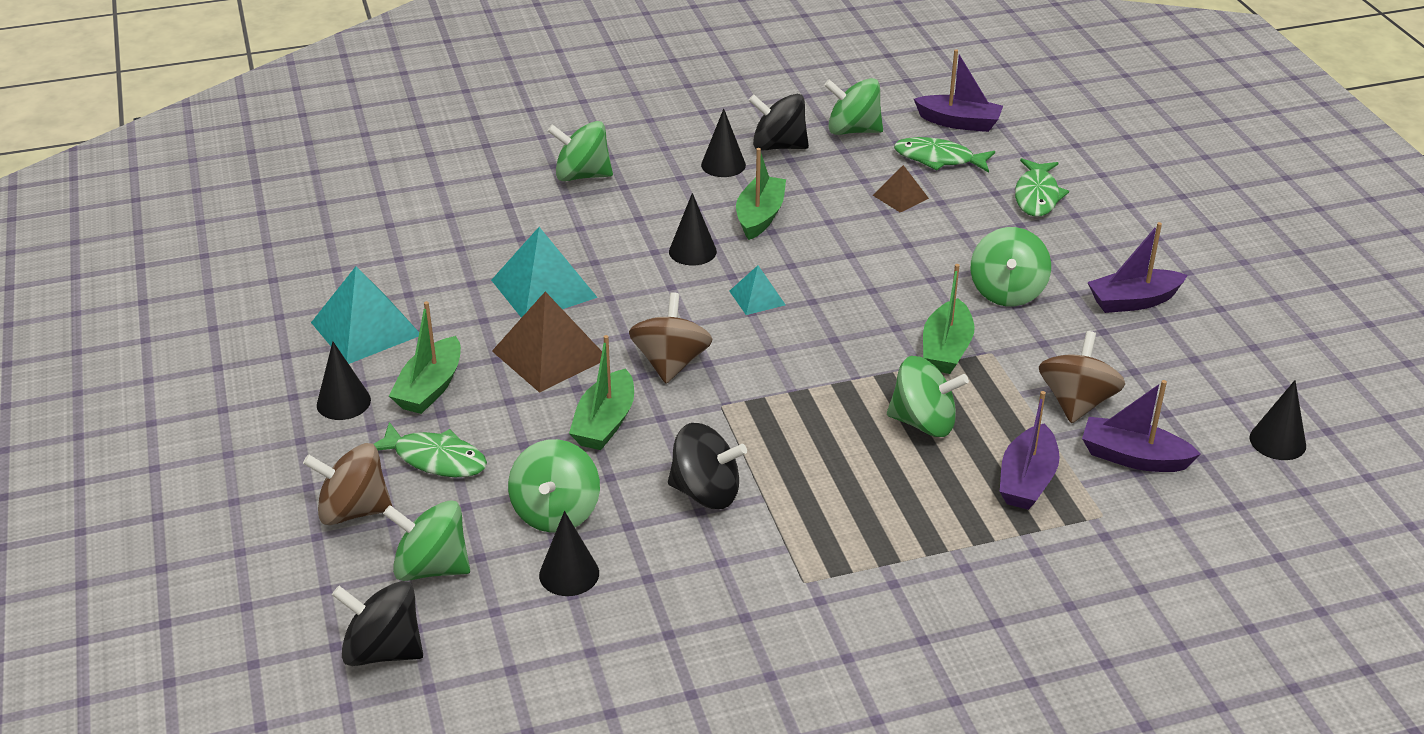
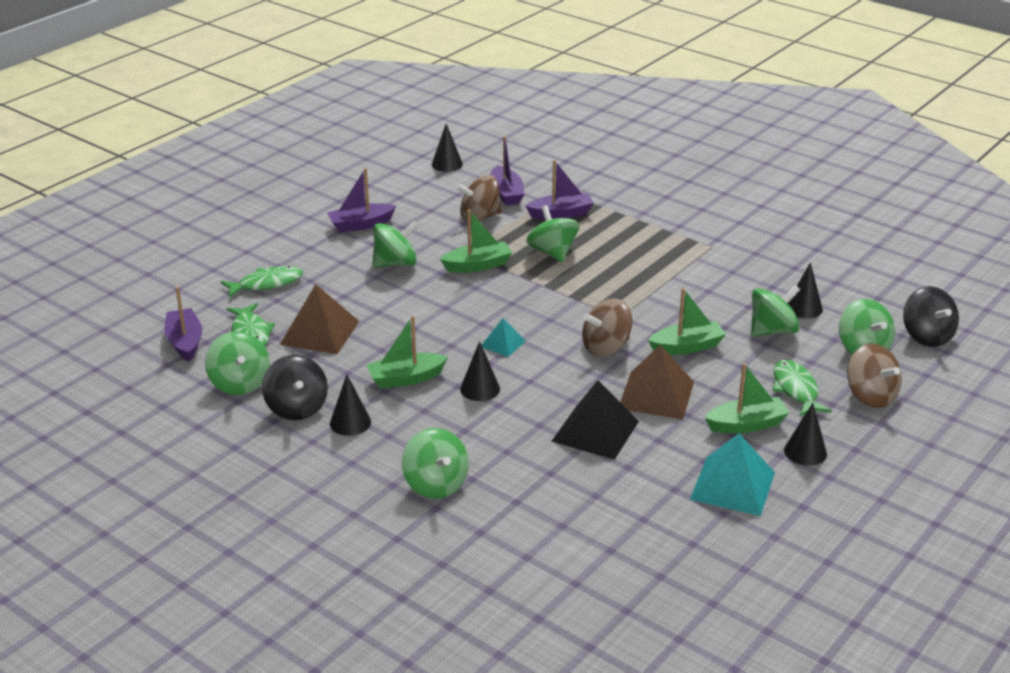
camera: 125 degrees left, 5 degrees down
turquoise pyramid [491,227,598,318] -> black pyramid [551,380,639,460]
black spinning top [668,423,747,509] -> none
brown pyramid [873,165,929,213] -> brown pyramid [280,284,359,354], size x1.86
purple boat [1087,222,1187,313] -> purple boat turned 120 degrees clockwise [327,168,396,232]

